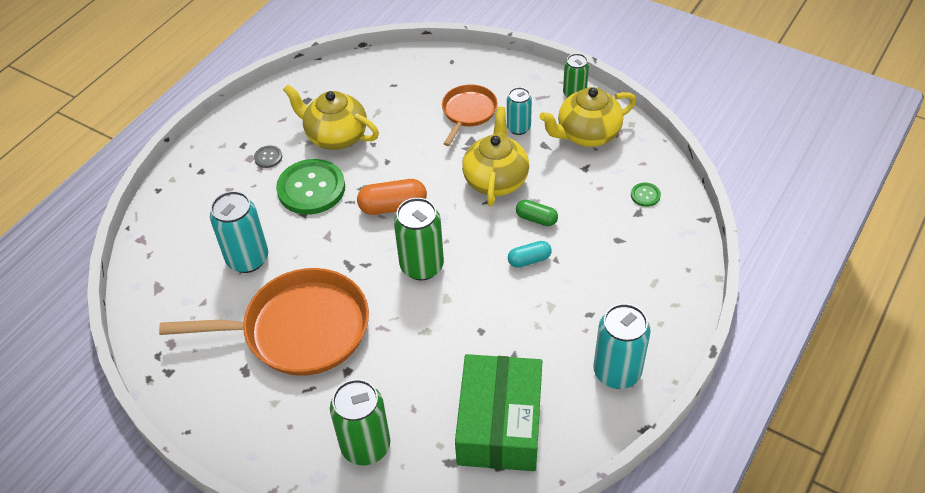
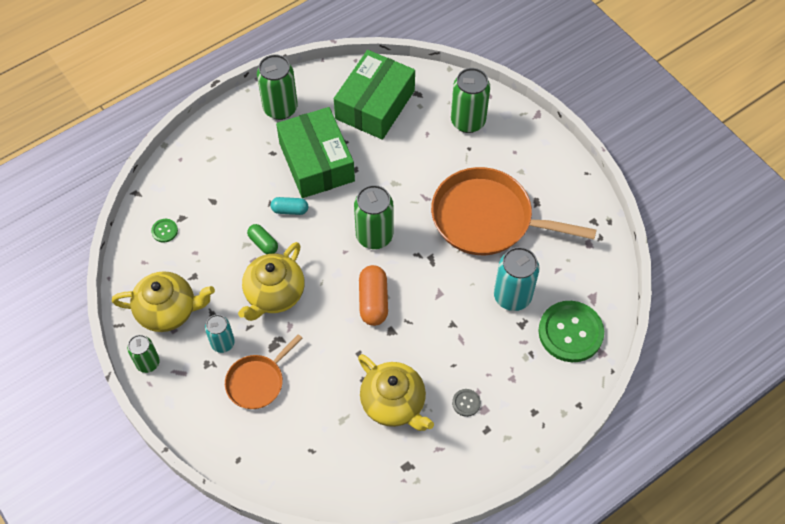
camera: 160 degrees left, 10 degrees up
green button [276,159,345,215] -> green button moved to [538,301,604,362]
orange capsule [357,179,427,215] -> orange capsule turned 75 degrees clockwise [359,265,388,326]
turquoise can [593,304,651,389] -> green can [257,54,298,120]
none -> green box [276,107,355,198]

